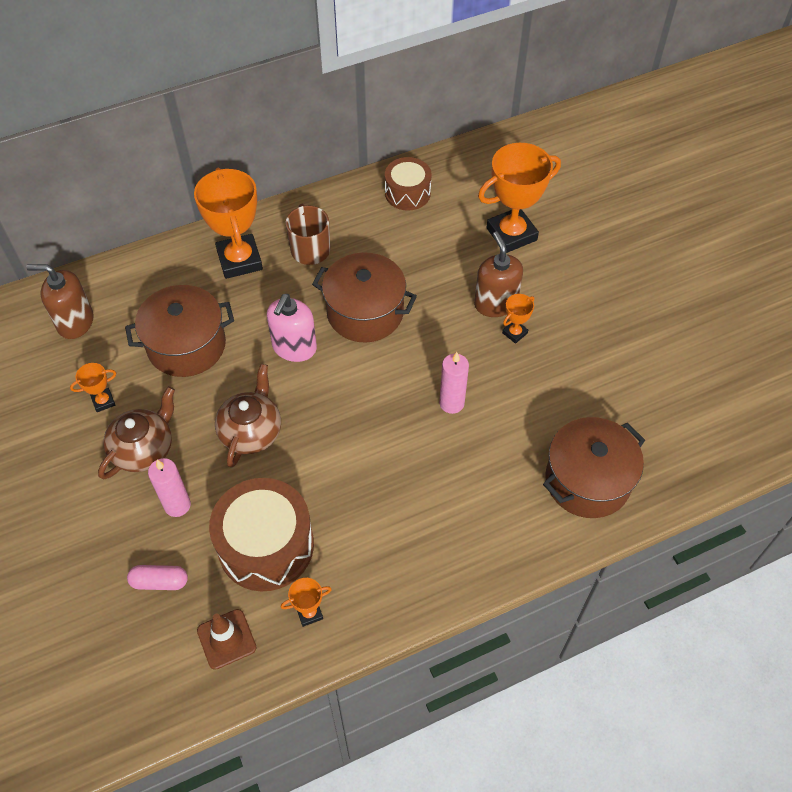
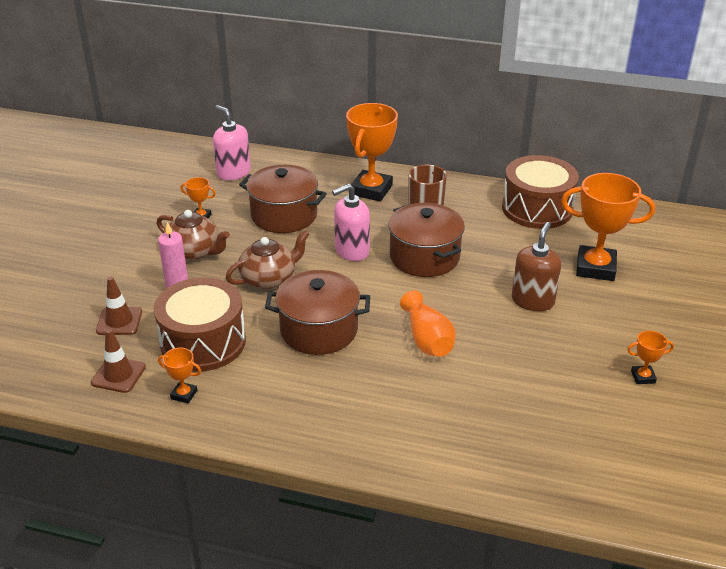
camera: 40 degrees right, 20 degrees down
brown soap dispenser [26,264,93,339] -> pink soap dispenser [213,105,251,180]
brown teapot [98,386,175,479] -> brown teapot turned 45 degrees clockwise [156,210,230,261]
pink capsule [127,565,188,590] -> brown traffic cone [96,277,142,335]
brown drum [385,157,432,211] -> brown drum [502,155,579,229], size x1.65
pink candle [439,352,469,414] -> orange vase [400,291,456,357]
orange trophy [502,294,534,344] -> orange trophy moved to [627,331,674,384]
brown pot [543,417,645,518] -> brown pot moved to [265,270,370,355]

